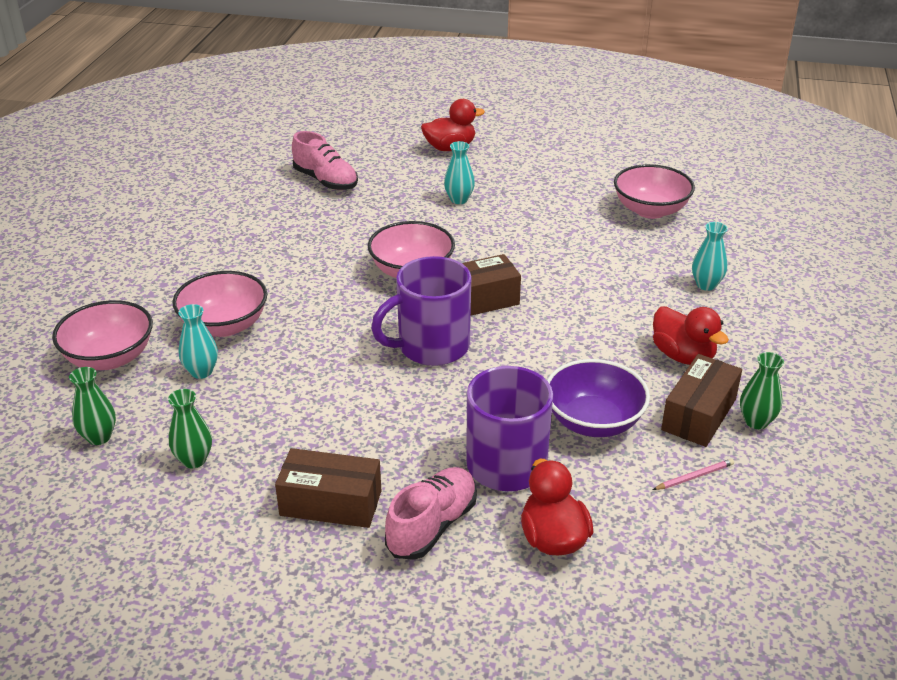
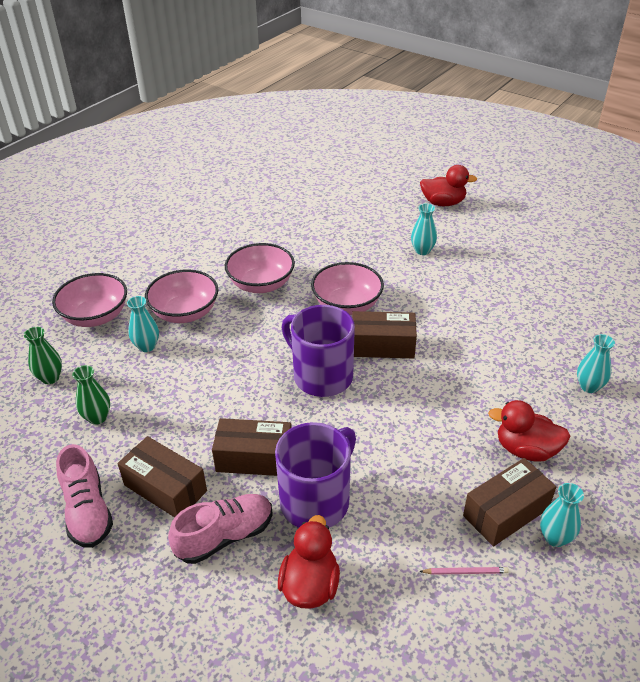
camera: 25 degrees right, 5 degrees up
pink shoe [292,131,358,190] -> pink shoe moved to [56,444,113,548]
purple mug [371,256,471,366] -> purple mug turned 45 degrees clockwise [282,305,355,397]
purple bowl [547,359,650,437] -> none
pink bowl [614,164,695,219] -> pink bowl moved to [225,243,295,293]
red duck [653,307,729,365] -> red duck turned 120 degrees clockwise [488,400,571,462]
green vase [740,352,784,429] -> turquoise vase [540,483,584,547]
none -> brown box [212,418,292,476]

